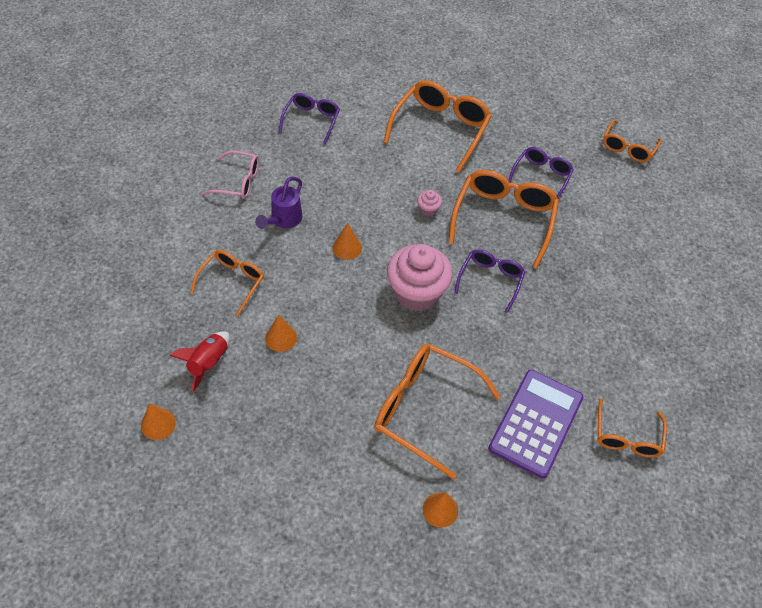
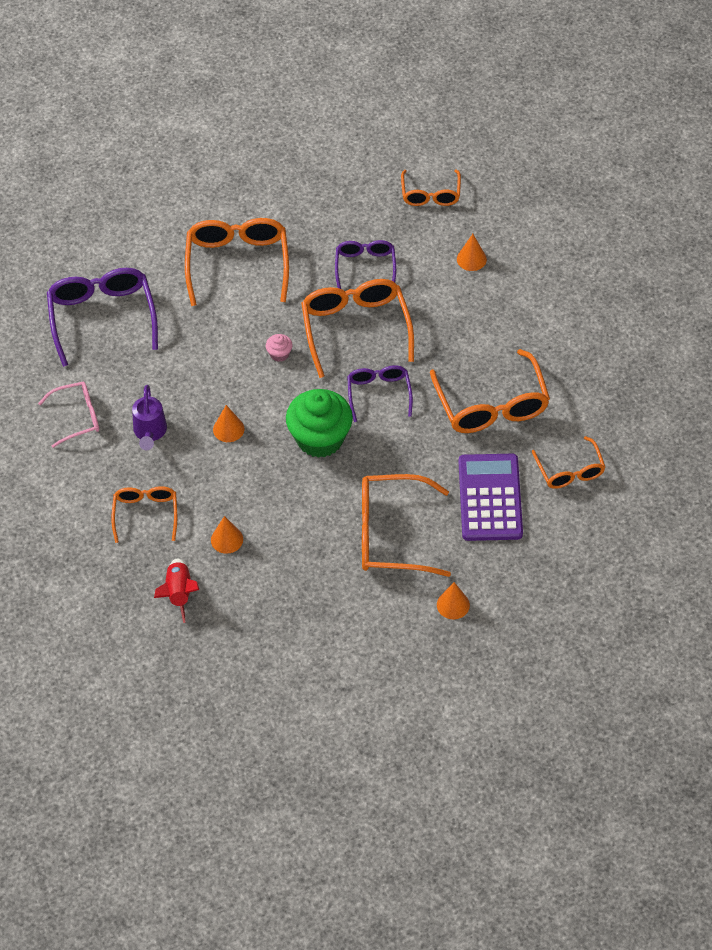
camera: 25 degrees left, 0 degrees up
orange cone [141,403,176,440] -> orange cone moved to [457,234,487,271]
purple glasses [279,93,340,144] -> purple glasses [47,268,158,367], size x1.69
pink cupcake [387,244,453,311] -> green cupcake [286,389,353,458]
none -> orange glasses [430,349,550,433]

